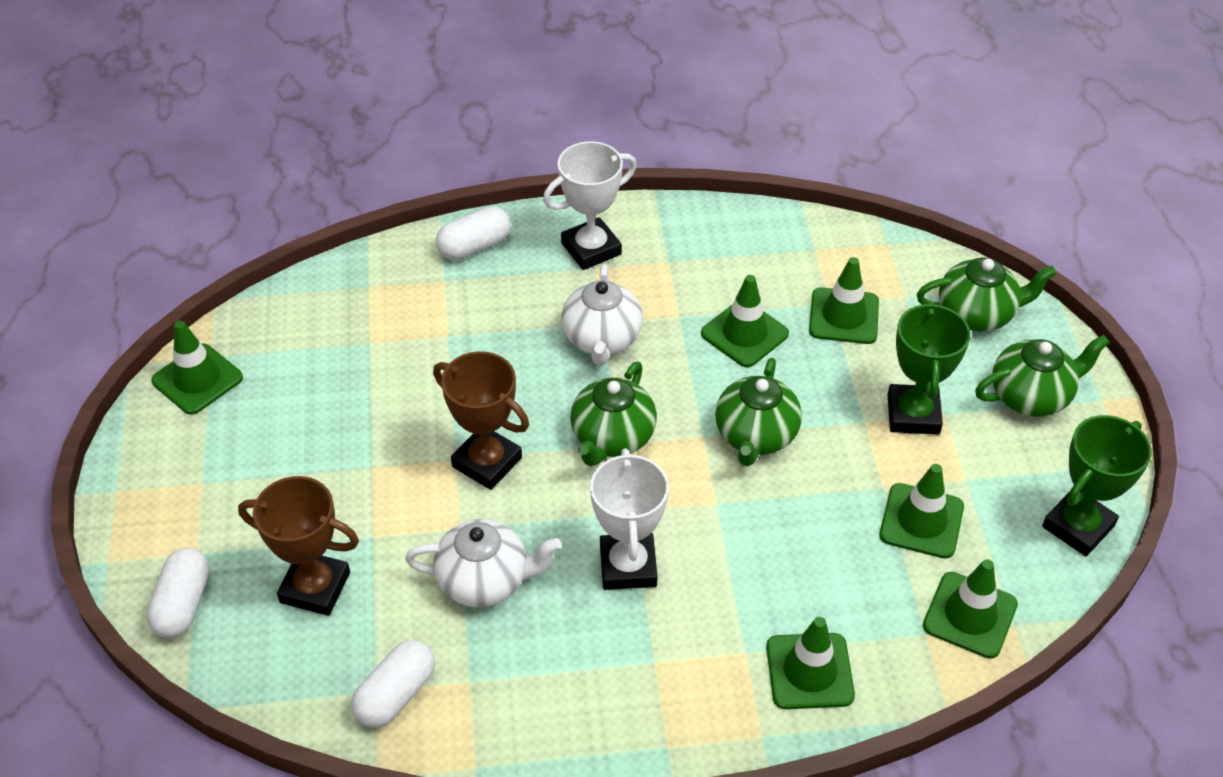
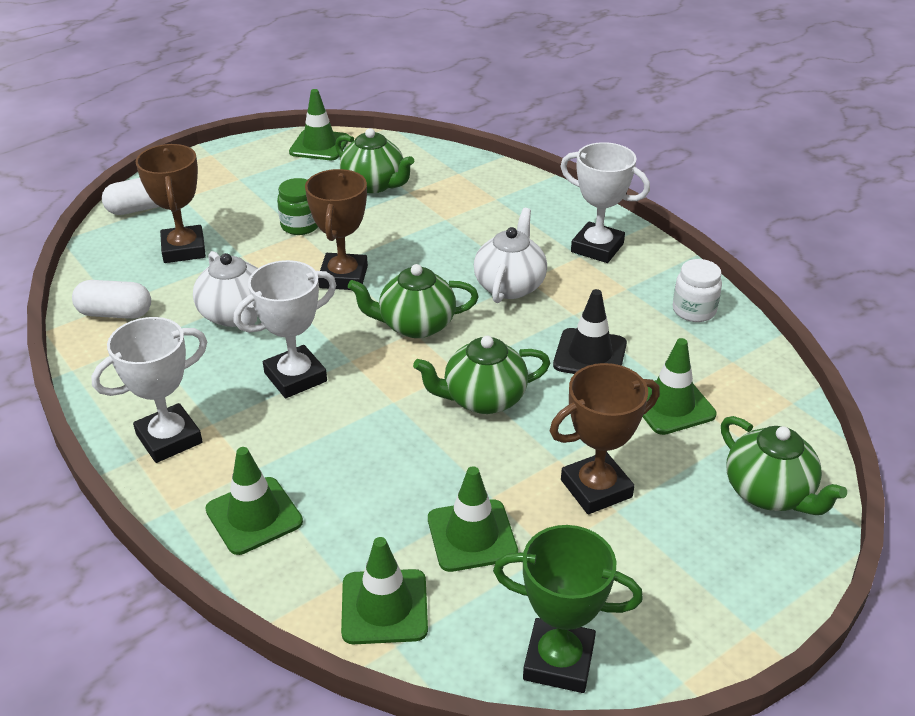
camera: 60 degrees right, 10 degrees down
white capsule [436,207,511,260] -> none
white teapot [561,264,643,365] -> white teapot turned 135 degrees clockwise [474,208,547,303]
green traffic cone [701,275,789,367] -> black traffic cone [553,289,627,374]
green trophy [888,300,971,435] -> brown trophy [550,363,660,514]
green teapot [975,335,1110,417] -> green teapot moved to [335,128,414,193]
none -> white trophy [91,317,207,463]
none -> green jar [277,178,318,235]
none -> white jar [673,259,722,322]

